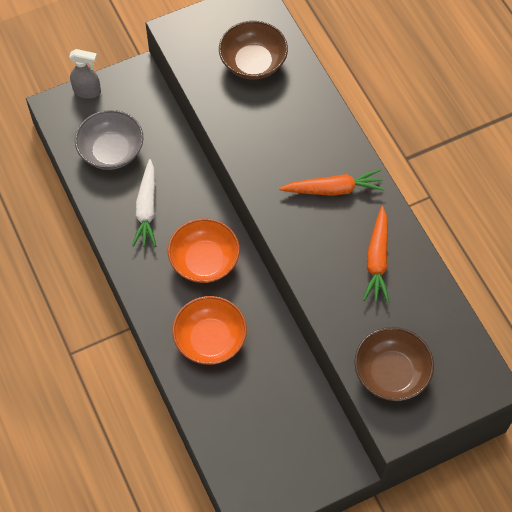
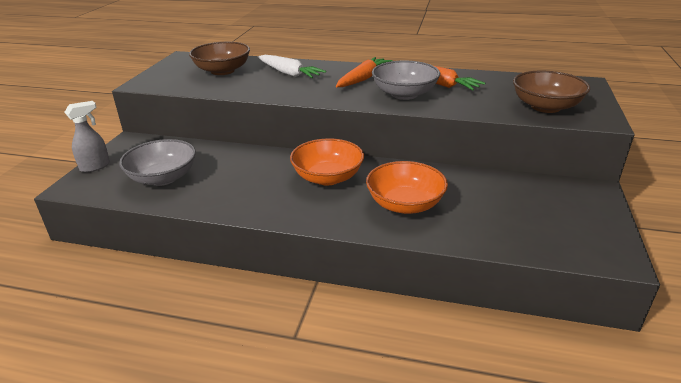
camera: 50 degrees left, 30 degrees down
white carrot [132,159,156,247] -> white carrot moved to [258,55,326,78]
none -> grey bowl [372,60,440,100]

